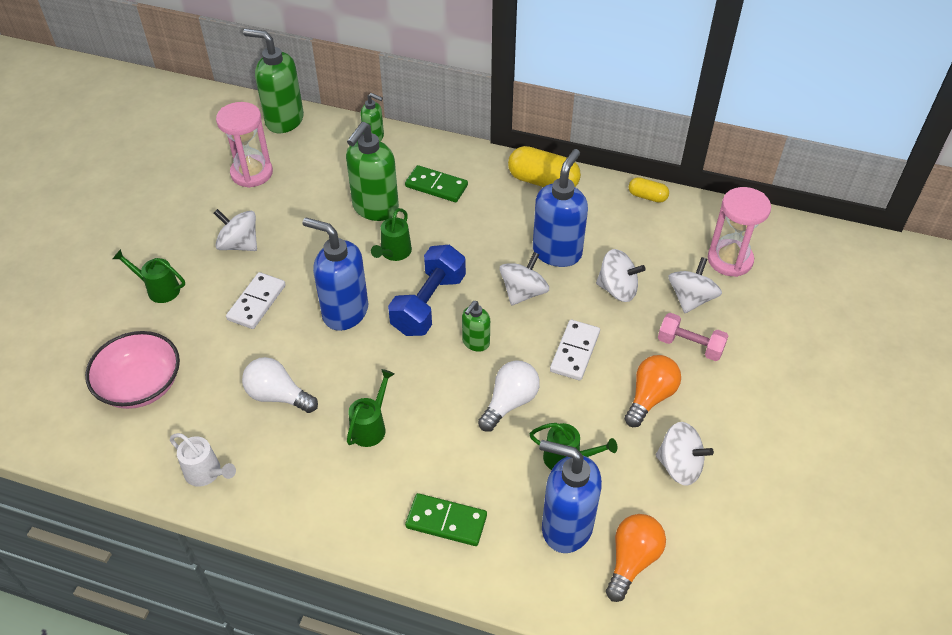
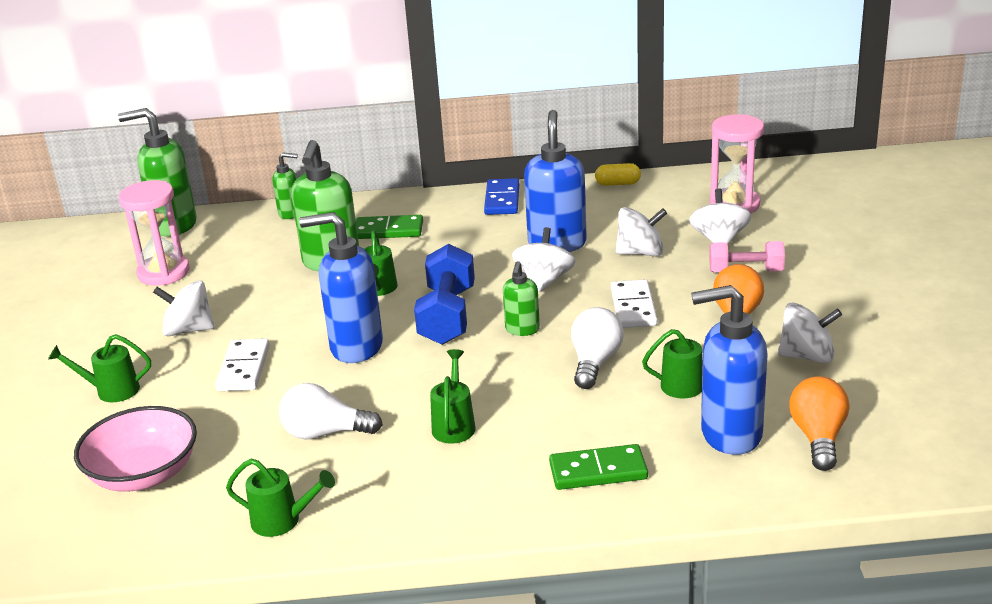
camera: 20 degrees left, 20 degrees down
white watering can [170,433,236,487] -> green watering can [226,459,335,537]
yellow capsule [508,146,581,187] -> blue domino [484,178,519,215]

